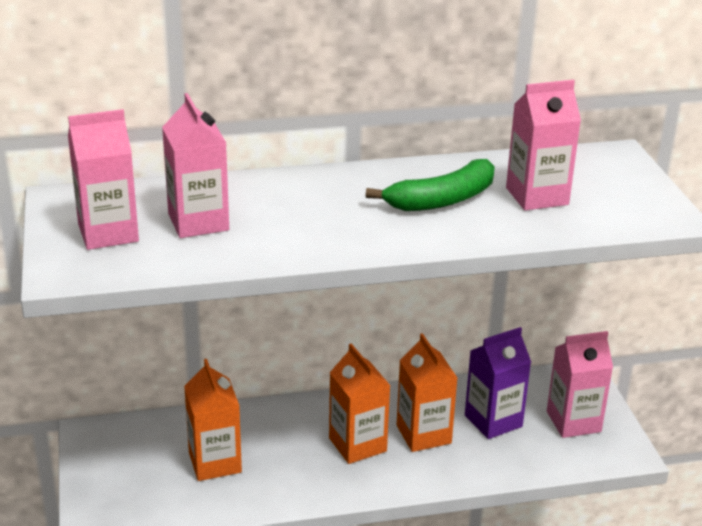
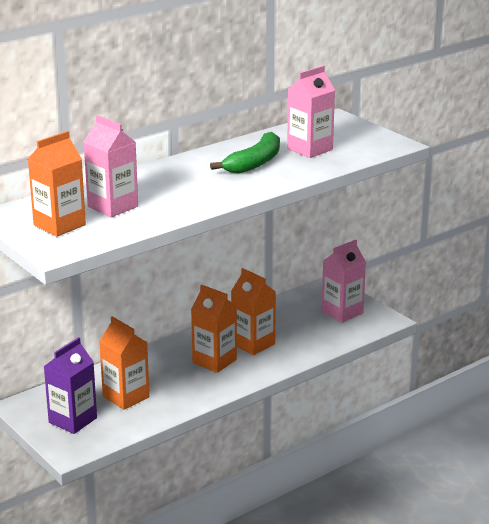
camera: 25 degrees left, 5 degrees down
pink carton [68,109,139,250] -> orange carton [28,131,86,237]
purple carton [465,327,531,439] -> purple carton moved to [44,337,97,434]

